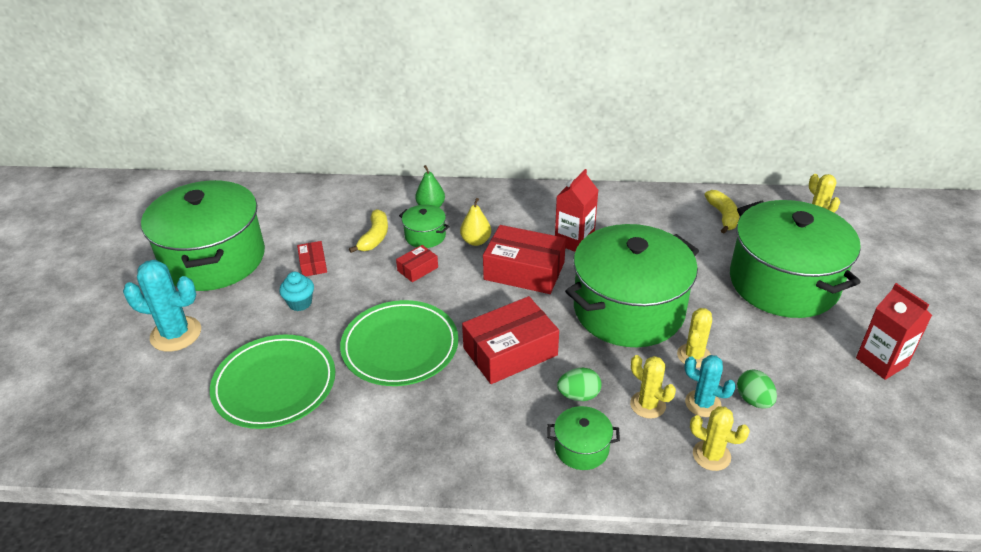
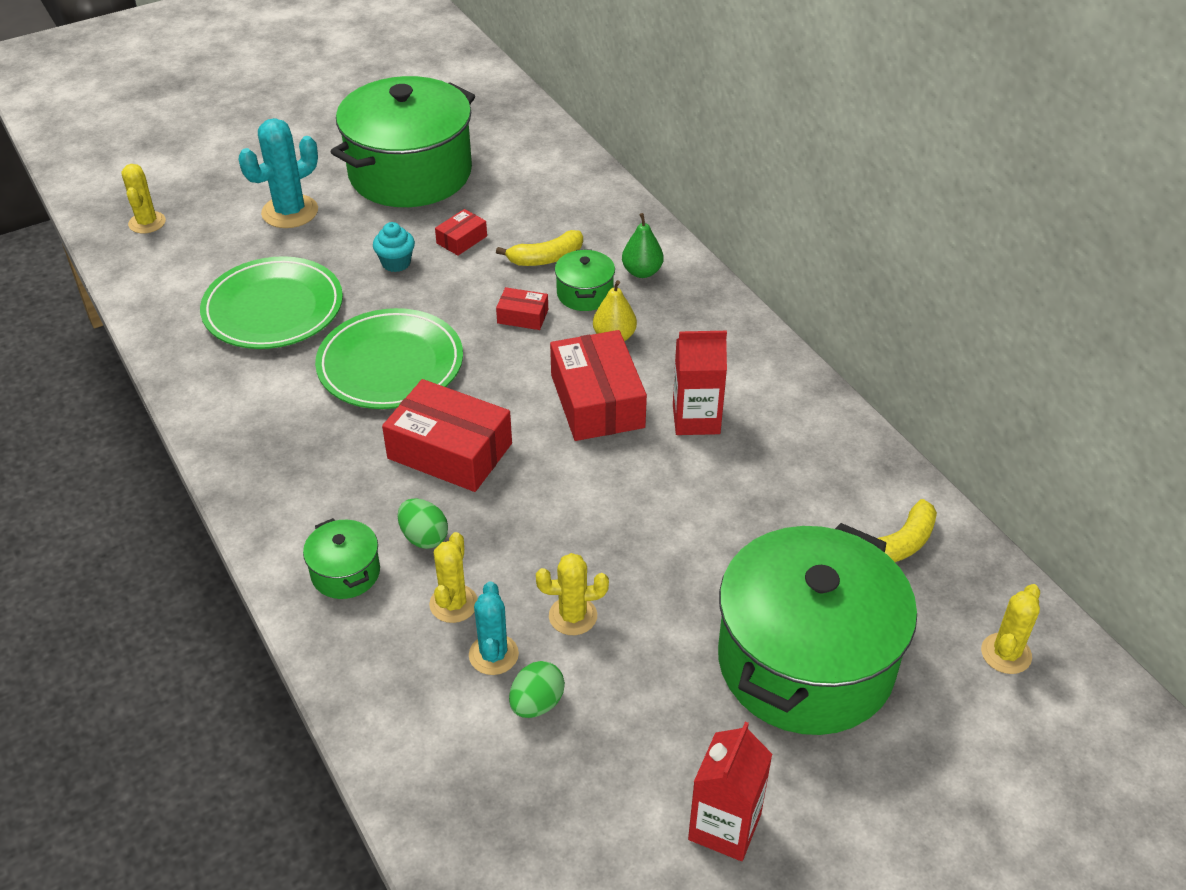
camera: 55 degrees right, 5 degrees up
turquoise cactus [123,260,201,352] -> turquoise cactus turned 75 degrees clockwise [238,118,318,228]
green pot [565,224,699,347] -> none
yellow cactus [690,406,750,471] -> yellow cactus moved to [121,164,166,234]

